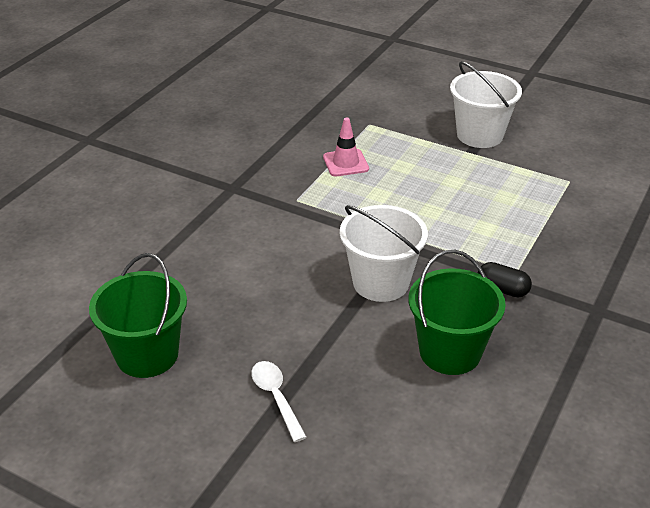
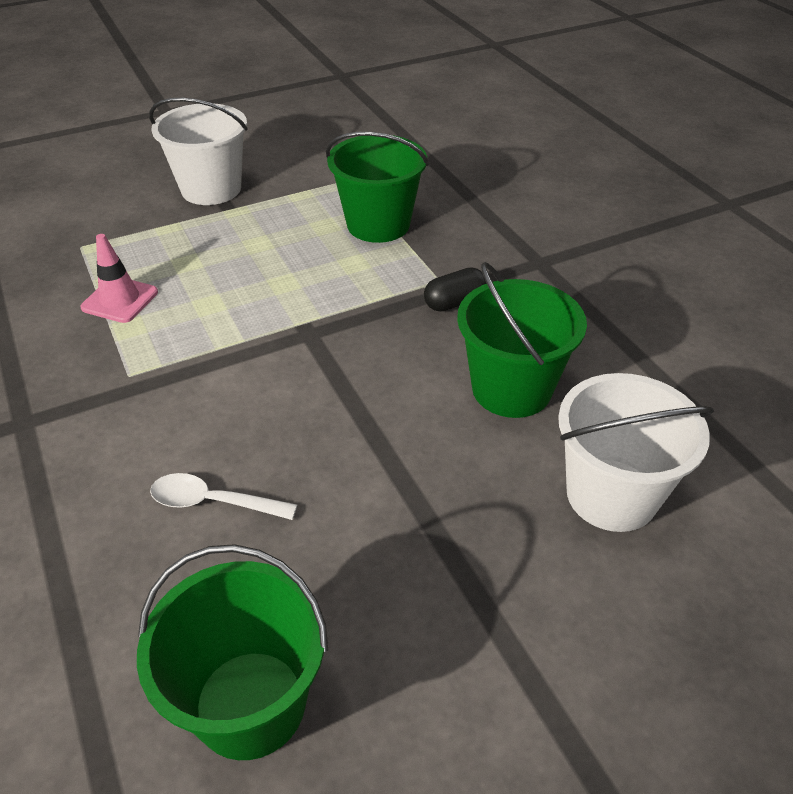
camera: 55 degrees left, 5 degrees up
white spoon [251,361,307,442] -> white spoon moved to [150,473,297,520]
white bucket [340,205,428,302] -> white bucket moved to [558,373,714,532]
none -> green bucket [326,132,429,243]

